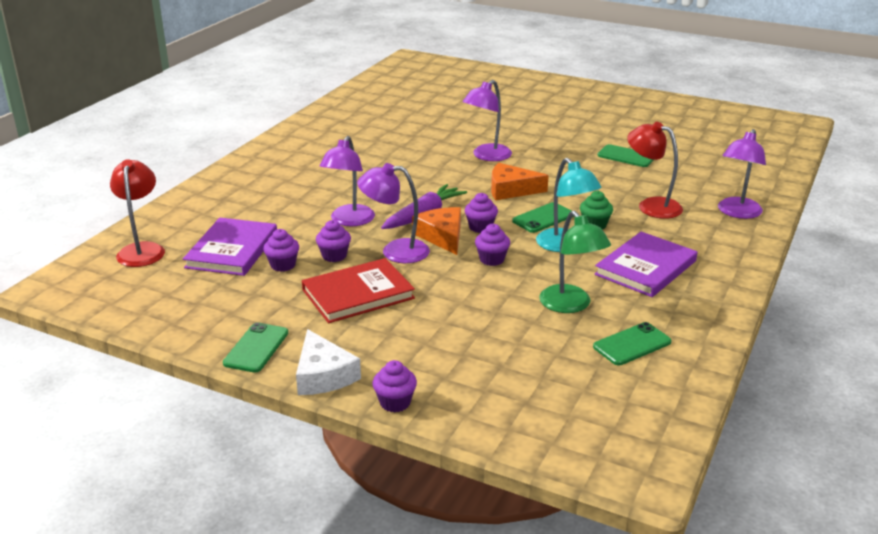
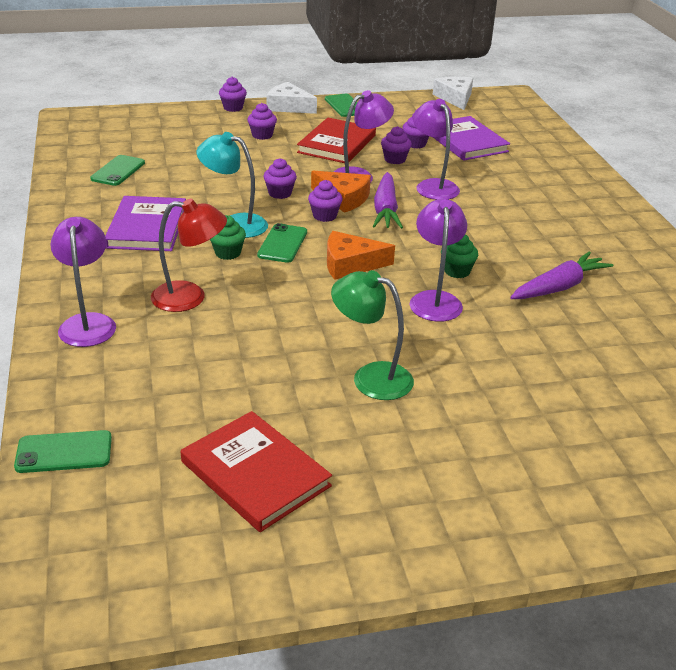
camera: 140 degrees right, 5 degrees up
red lamp [110,159,165,267] -> none
orange cheese [491,163,549,200] -> orange cheese turned 150 degrees counterclockwise [327,231,395,280]
green lamp [539,211,611,313] -> green lamp moved to [331,270,414,400]
green phone [597,144,654,167] -> green phone moved to [14,430,112,473]
none -> red book [181,411,332,532]
none -> purple cupcake [247,103,277,140]
none -> white cheese [433,77,473,110]
none -> green cupcake [441,234,478,278]
none -> purple carrot [510,251,613,299]

